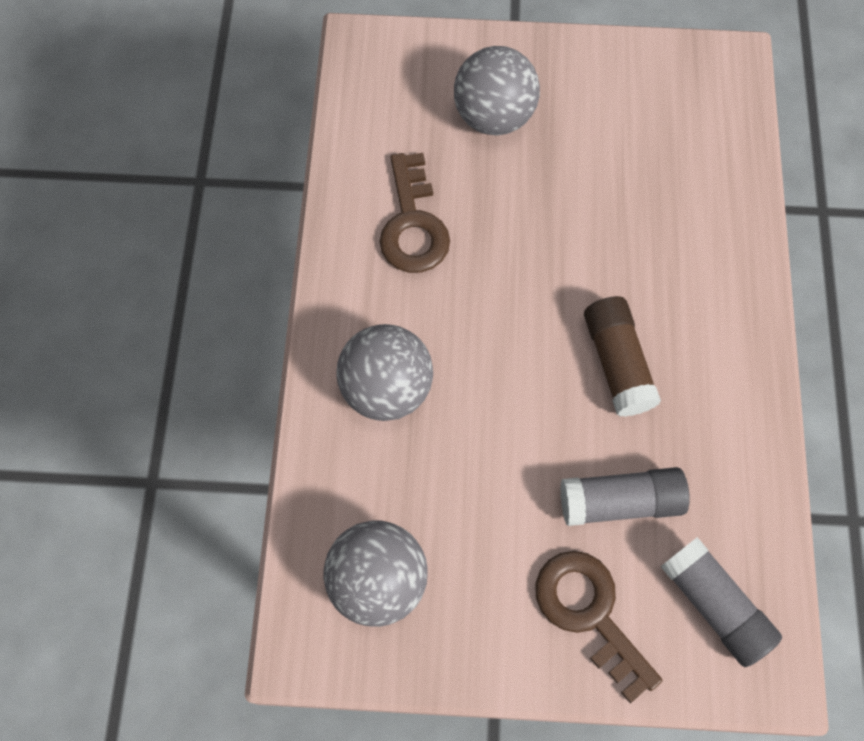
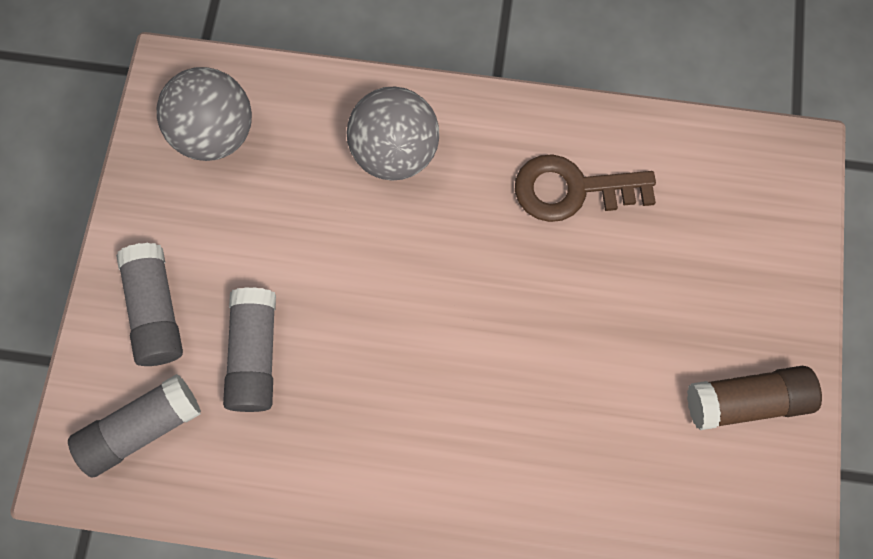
camera: 95 degrees right, 5 degrees up
grey ball [454,46,540,135] -> none
brown key [535,551,663,703] -> grey glue stick [116,243,183,366]
brown glue stick [584,296,661,417] -> brown glue stick moved to [687,366,822,430]

